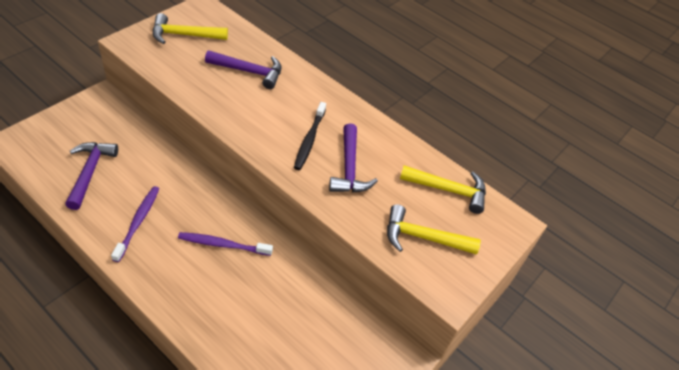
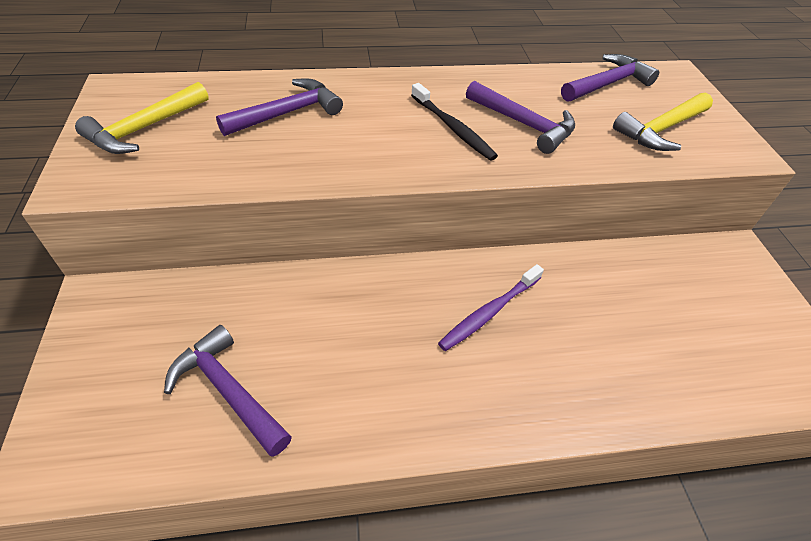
camera: 45 degrees left, 0 degrees up
purple toothbrush [111,186,159,262] -> none
yellow hammer [400,165,486,214] -> purple hammer [561,54,659,102]

